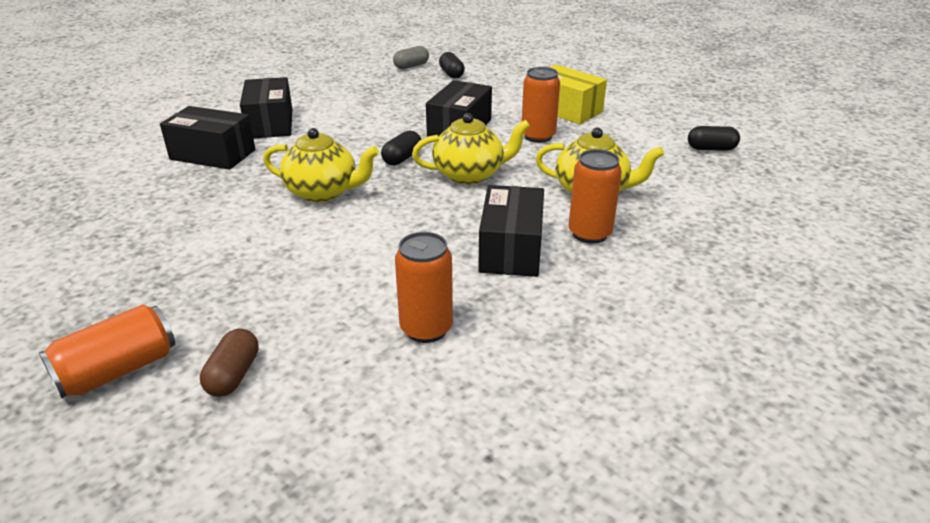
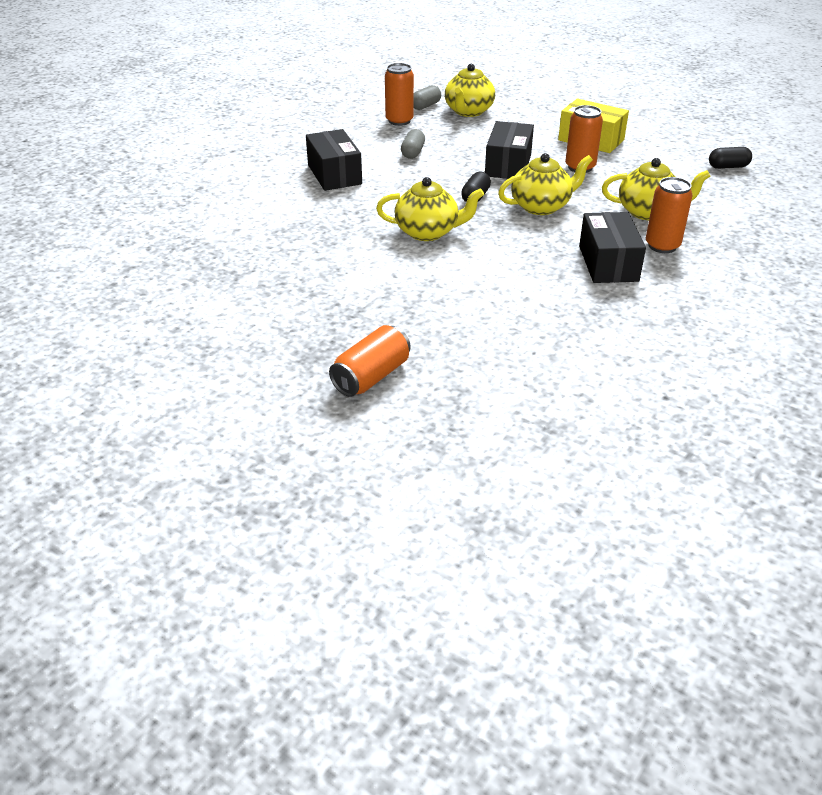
camera: 10 degrees left, 5 degrees up
black box [160,106,255,170] -> none
brown capsule [200,329,259,397] -> none
orange can [395,232,453,343] -> orange can moved to [385,63,414,126]
black capsule [439,52,465,79] -> yellow teapot [445,64,495,117]
none -> grey capsule [401,129,425,159]

